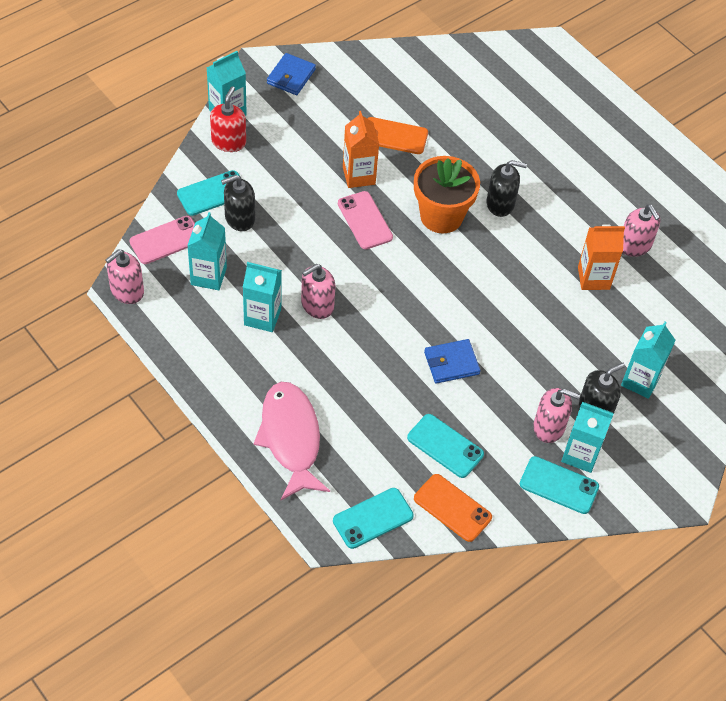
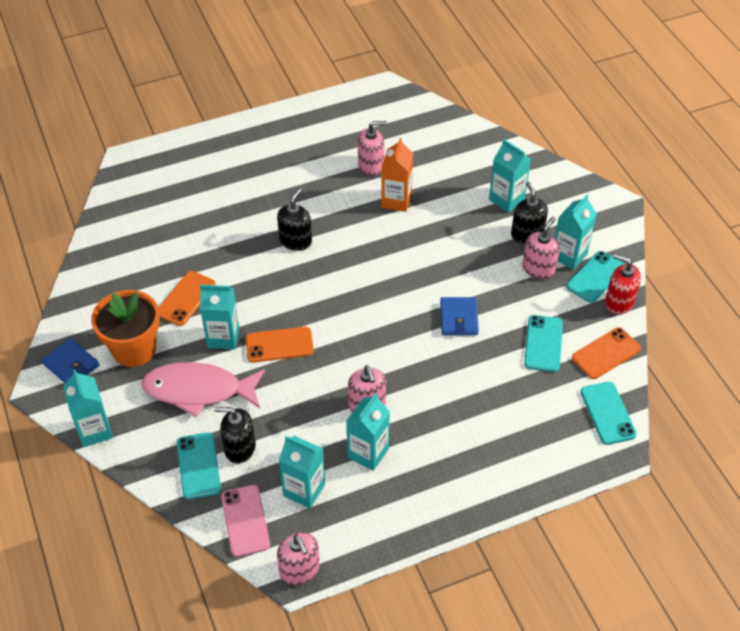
camera: 70 degrees left, 5 degrees down
red soap dispenser [210,86,246,152] -> red soap dispenser moved to [605,254,641,314]
black soap dispenser [221,175,255,231] -> black soap dispenser turned 105 degrees clockwise [214,407,256,464]
pink fish [253,382,330,500] -> pink fish moved to [141,362,265,417]
pink phone [338,191,393,249] -> orange phone [245,327,314,362]
orange carton [343,111,379,188] -> turquoise carton [200,285,239,349]
turquoise phone [407,414,484,478] -> turquoise phone turned 45 degrees counterclockwise [524,315,563,372]
orange flower pot [414,156,480,233] -> orange flower pot moved to [91,290,160,367]

